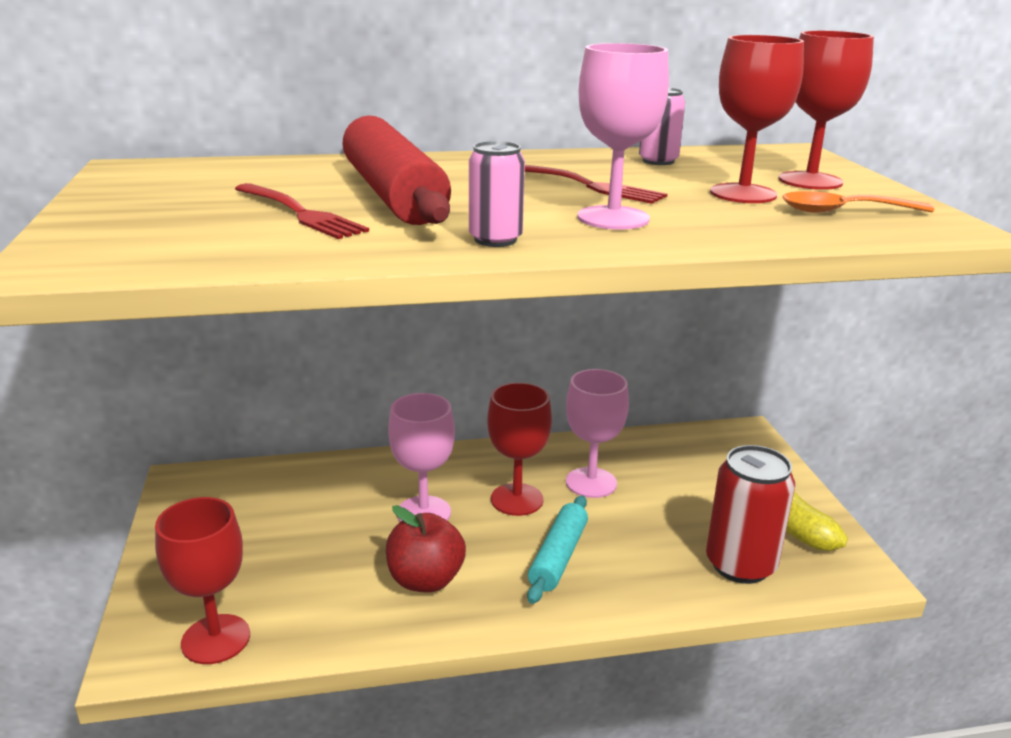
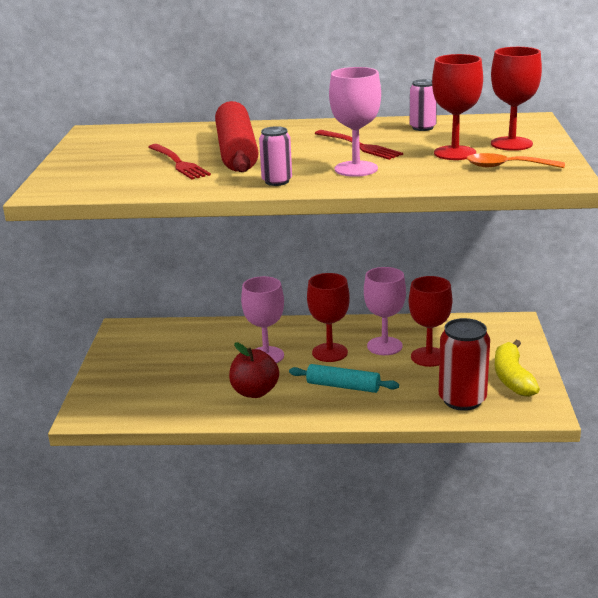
camera: 15 degrees right, 0 degrees up
red goblet [155,497,250,664] -> red goblet moved to [409,276,452,367]
turquoise rolling pin [527,495,588,604] -> turquoise rolling pin turned 75 degrees clockwise [289,364,399,393]

